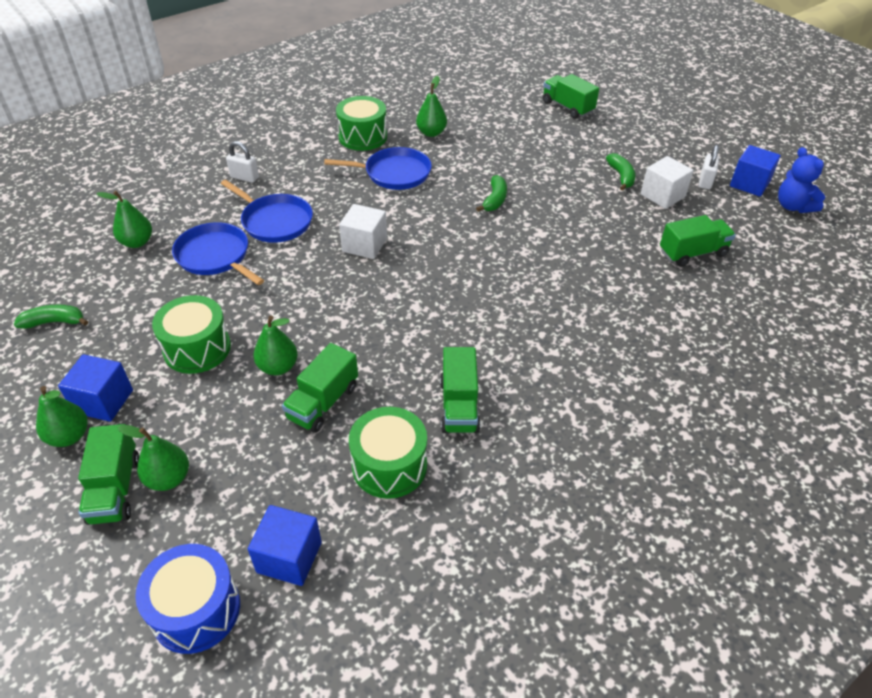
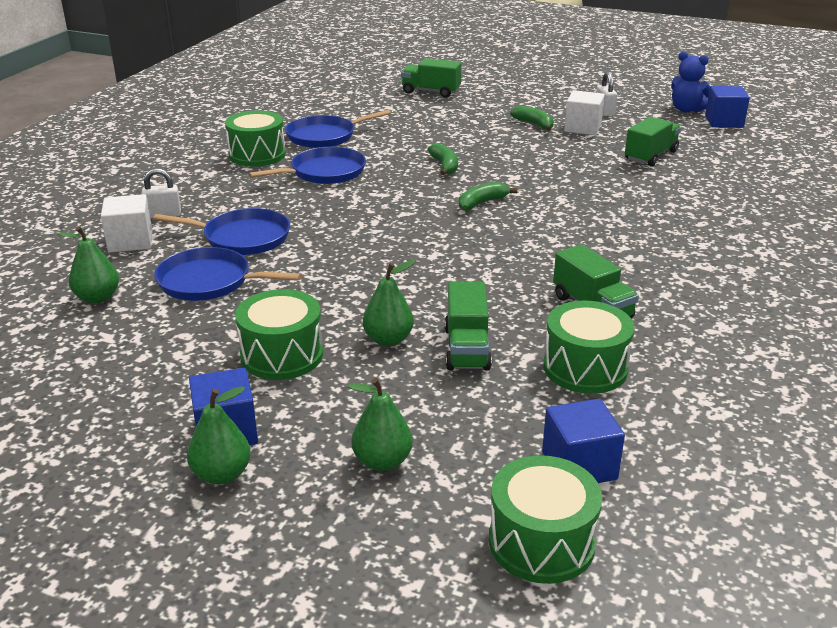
camera: 30 degrees left, 15 degrees down
green banana [14,304,88,329] -> green banana moved to [459,182,518,211]
green truck [78,424,139,525] -> none
blue drum [135,544,240,654] -> green drum [489,455,602,584]
white cube [339,204,387,259] -> white cube moved to [101,194,152,252]
green pear [416,76,447,137] -> blue pan [285,110,391,148]
blue cube [730,145,781,197] -> blue cube moved to [705,86,750,128]

